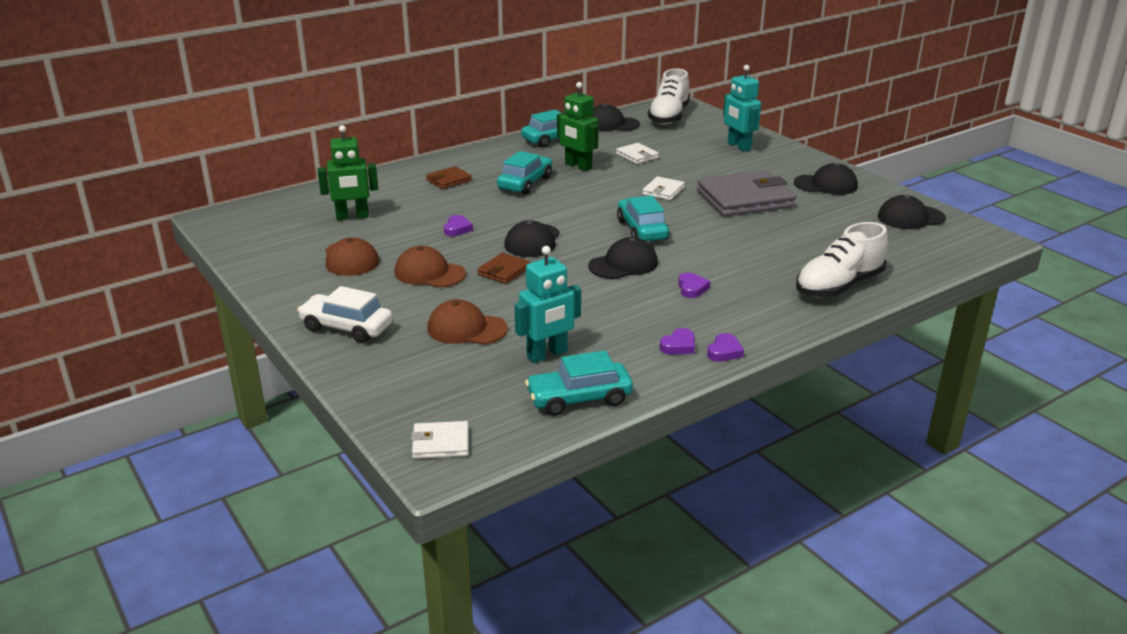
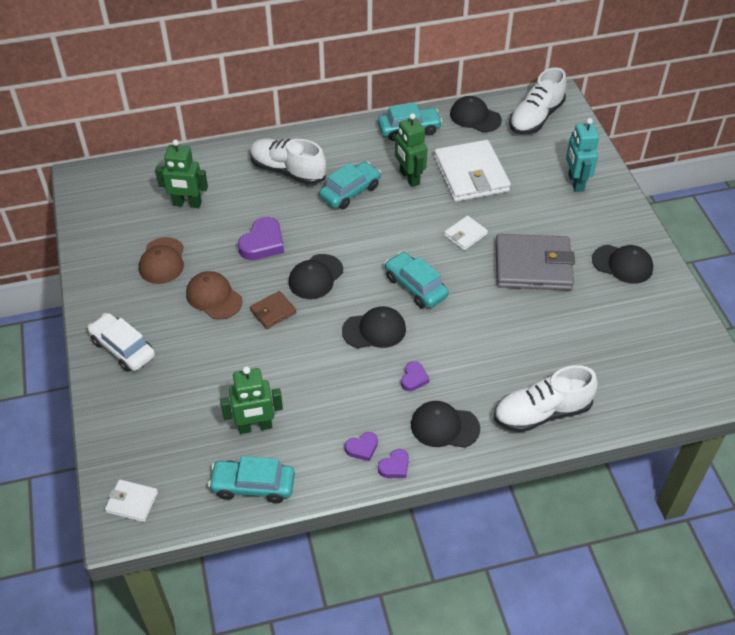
camera: 20 degrees right, 20 degrees up
brown wallet [426,166,472,189] -> white shoe [250,138,326,185]
brown cap [427,299,508,345] -> none
purple heart [444,215,473,236] -> purple heart [238,217,284,260], size x1.79
turquoise robot [514,246,581,363] -> green robot [220,366,283,434]
white wallet [616,143,659,164] -> white wallet [434,140,511,202], size x2.12
turquoise car [617,196,669,242] -> turquoise car turned 45 degrees counterclockwise [385,252,449,308]
black cap [878,195,946,229] -> black cap moved to [411,401,480,448]

